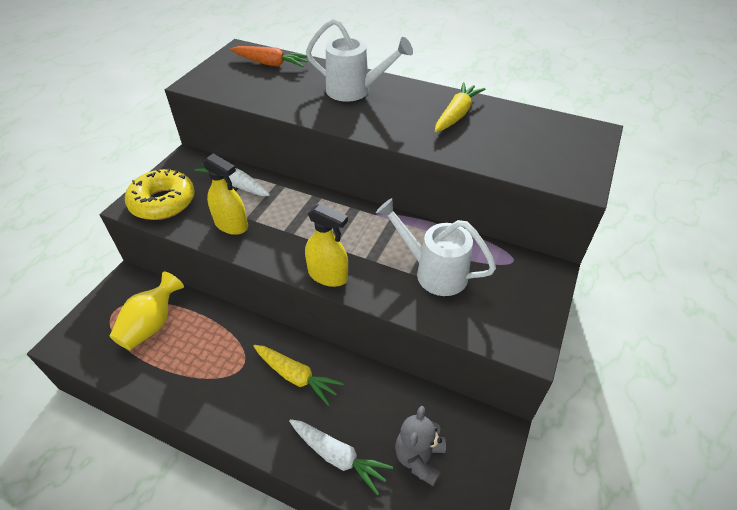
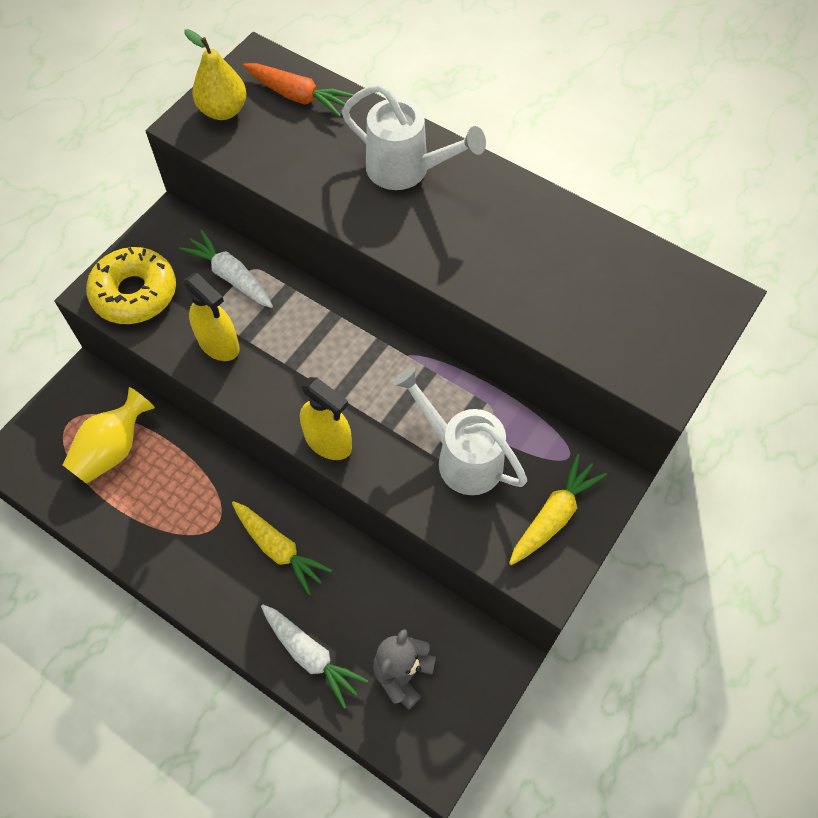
camera: 10 degrees right, 15 degrees up
yellow carrot [435,82,485,132] -> yellow carrot moved to [509,454,607,565]
none -> yellow pear [184,29,247,120]

